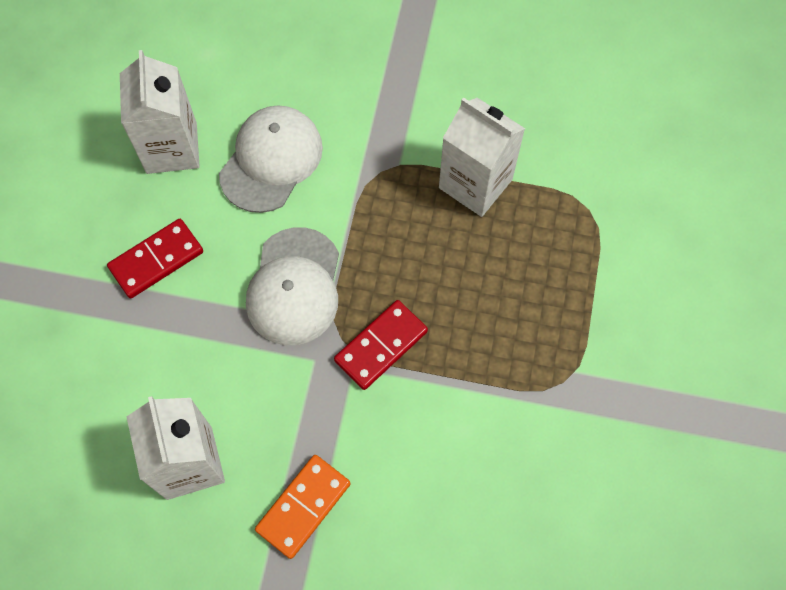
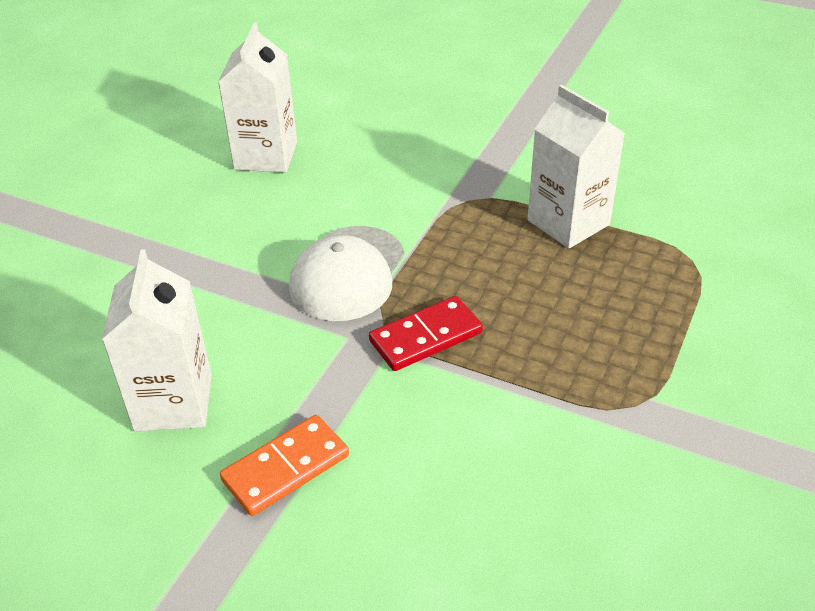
camera: 15 degrees right, 25 degrees down
red domino [107,219,203,298] -> none
white cap [219,105,323,213] -> none

